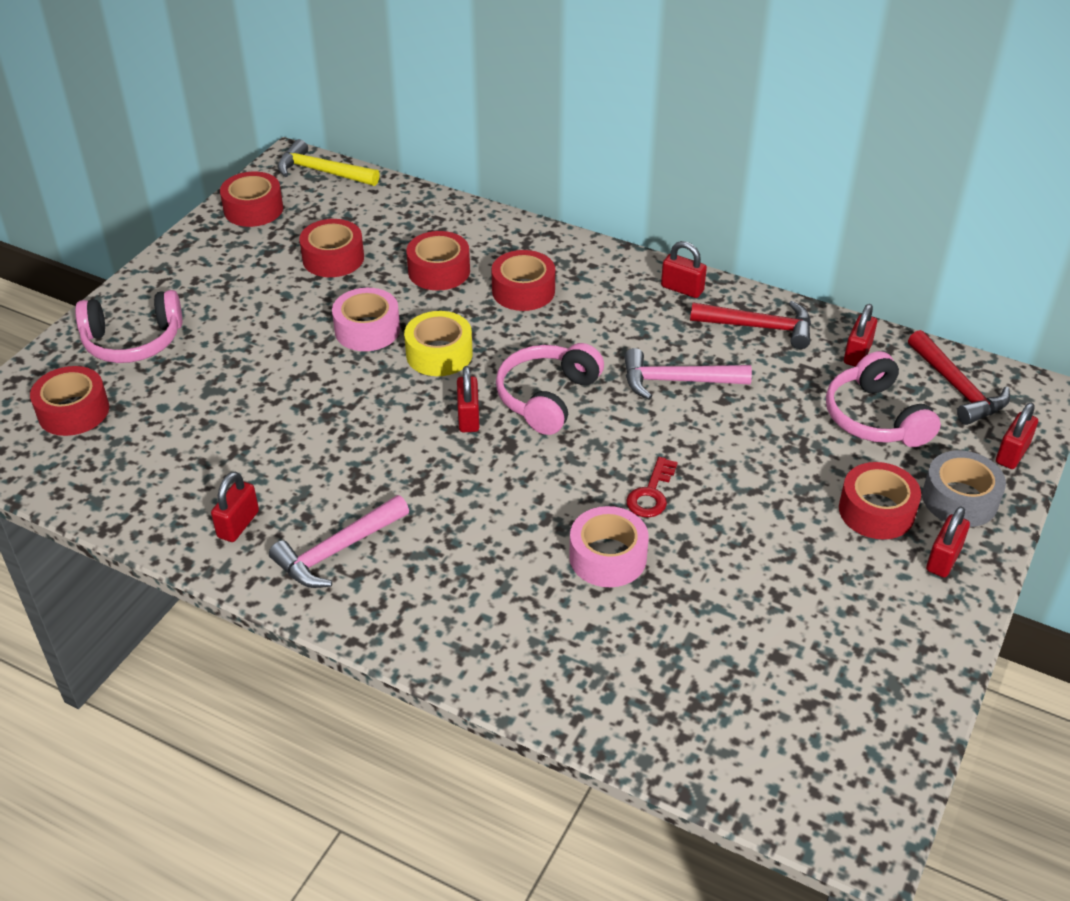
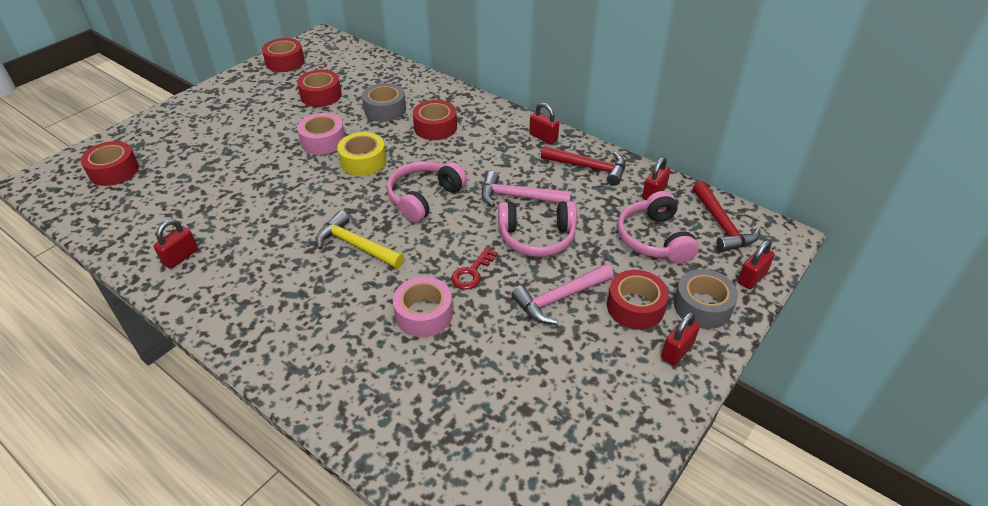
camera: 10 degrees right, 0 degrees up
pink headphones [75,290,182,363] -> pink headphones moved to [498,201,577,257]
pink hammer [269,495,409,588] -> pink hammer moved to [511,264,614,324]
yellow hammer [277,139,380,186] -> yellow hammer moved to [316,211,404,268]
red tape [406,231,470,290] -> grey tape [362,83,406,122]
red padlock [457,366,480,432] -> none

